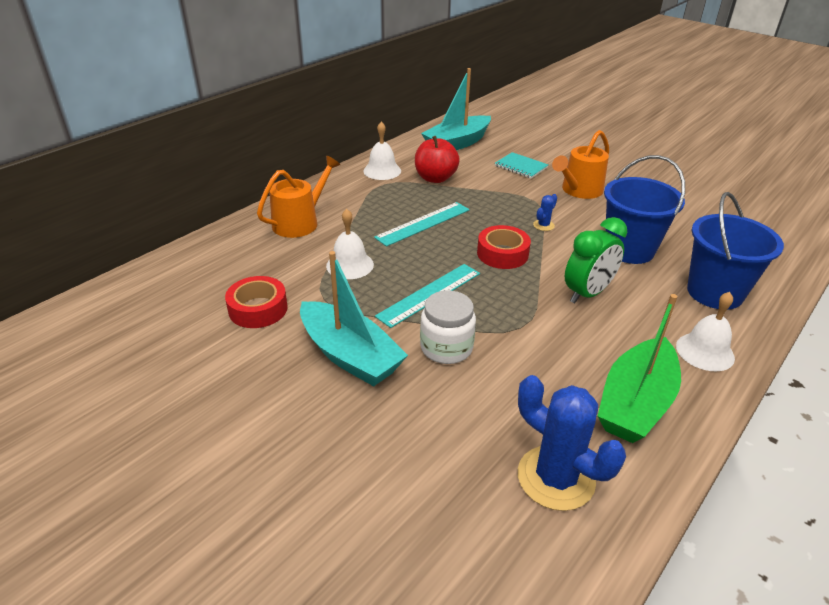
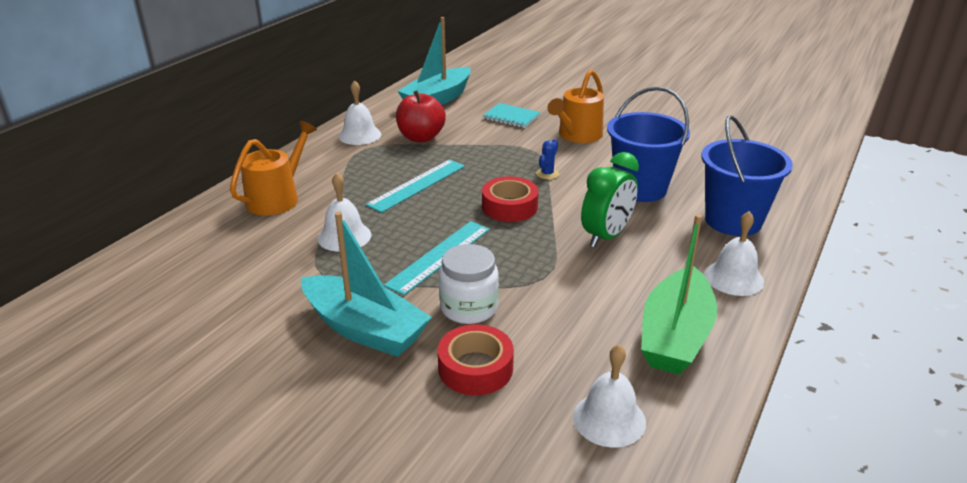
camera: 10 degrees left, 5 degrees down
red tape [225,276,288,328] -> red tape moved to [438,324,514,395]
blue cactus [518,375,626,511] -> white bell [573,344,646,448]

